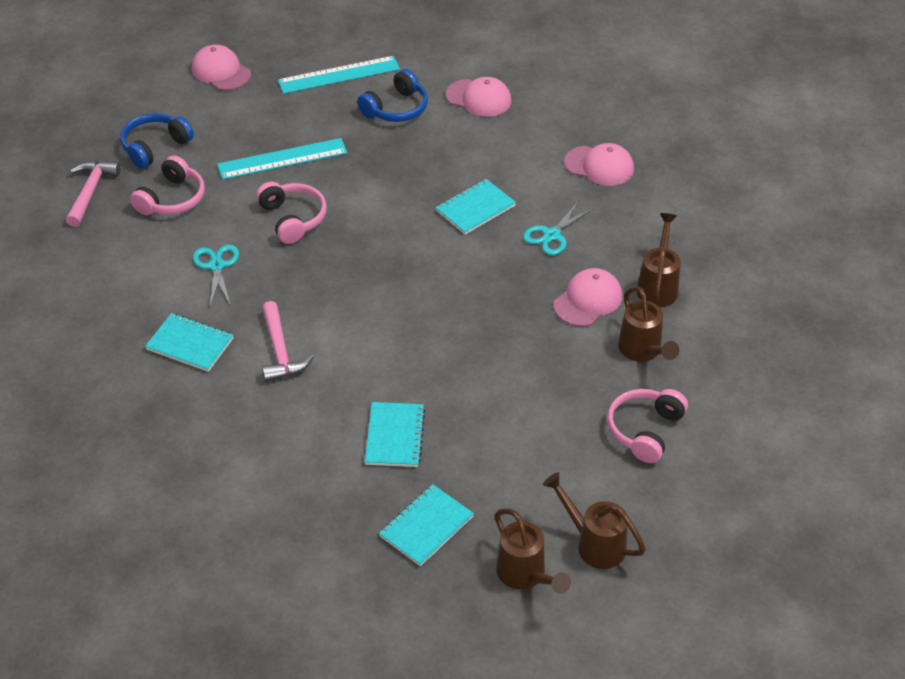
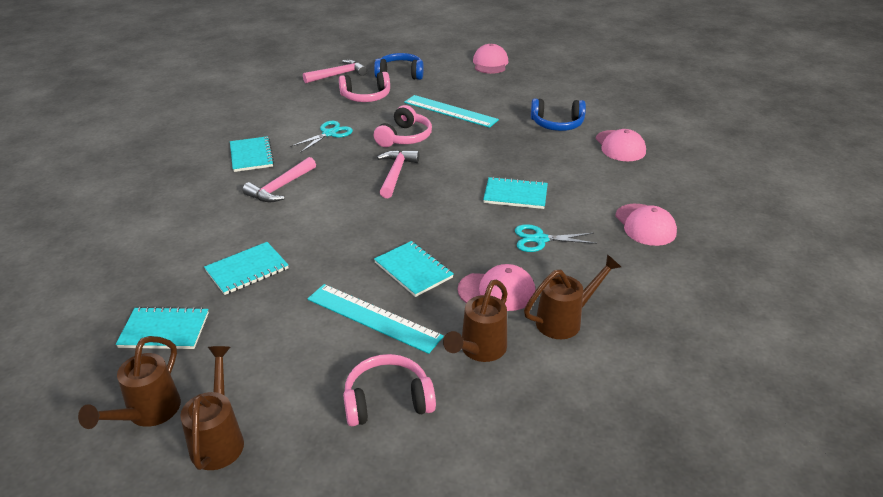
camera: 50 degrees right, 10 degrees down
turquoise ruler [278,56,400,94] -> turquoise ruler moved to [307,284,444,354]
none -> turquoise notebook [374,241,454,297]
none -> pink hammer [377,150,419,198]

